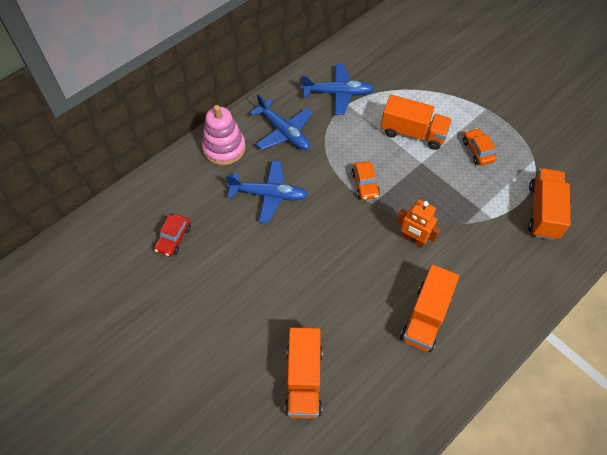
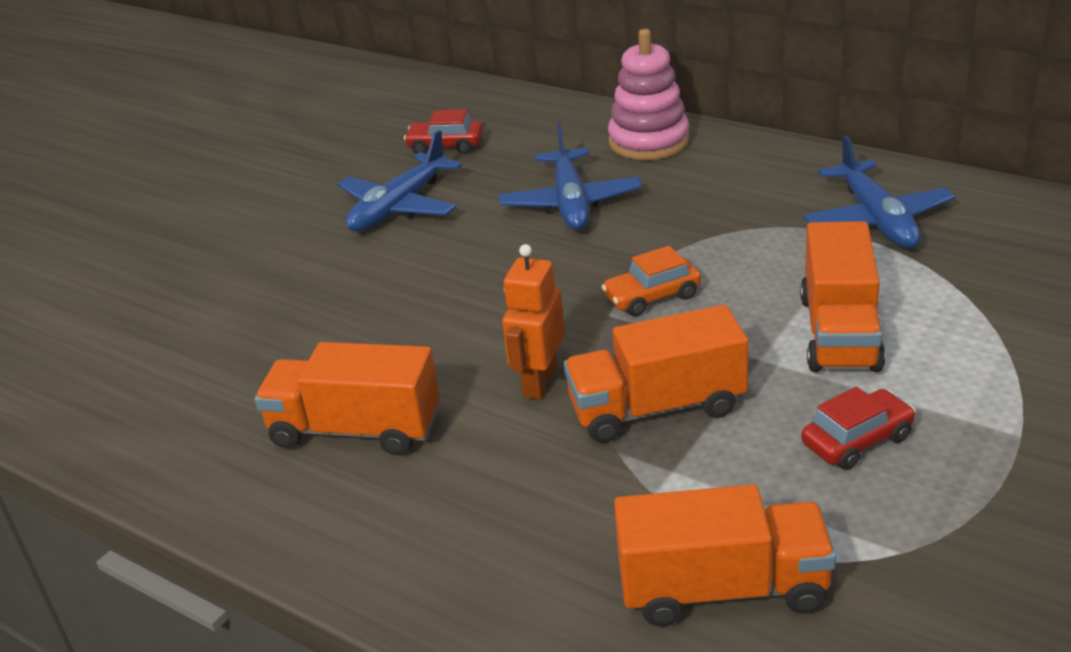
camera: 80 degrees right, 25 degrees down
blue plane [250,94,313,150] -> blue plane moved to [337,130,462,232]
orange truck [285,328,322,419] -> orange truck moved to [564,305,748,443]
orange car [463,128,496,165] -> red car [801,387,916,470]

